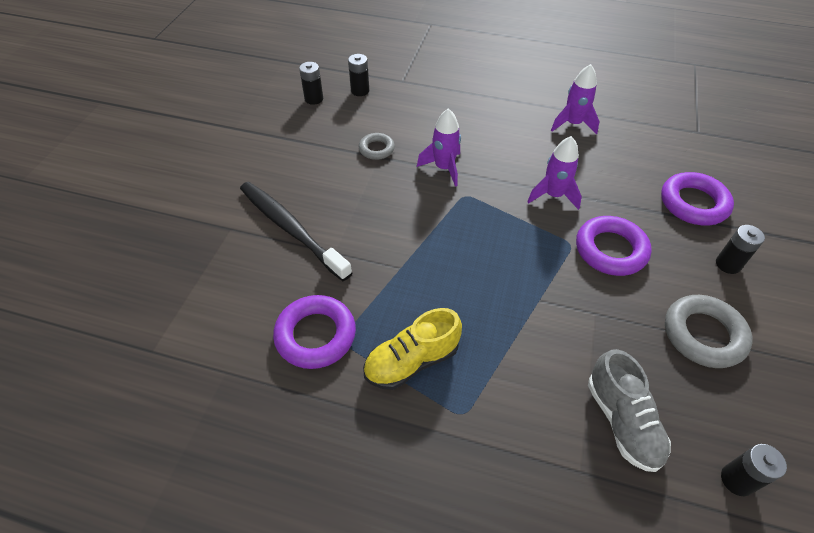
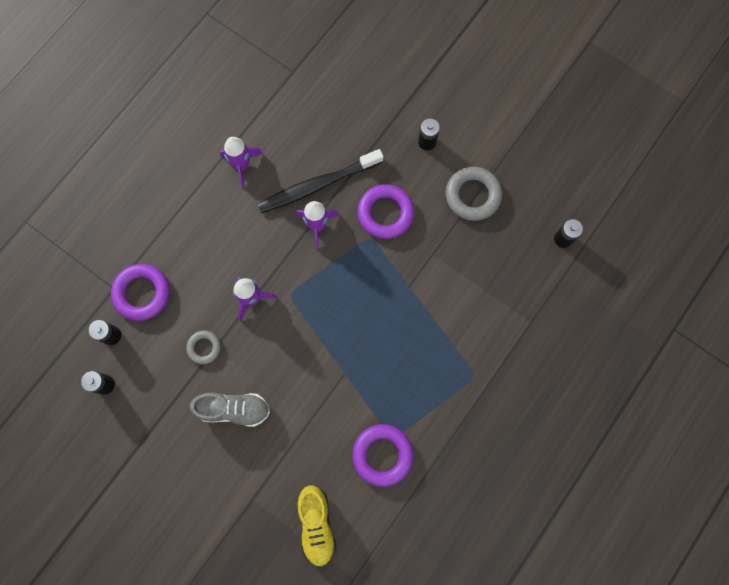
camera: 70 degrees left, 25 degrees up
black toothbrush [240,182,352,281] -> black toothbrush moved to [258,149,383,213]
yellow shoe [363,308,462,390] -> yellow shoe moved to [298,485,336,567]
grey shoe [588,349,671,472] -> grey shoe moved to [190,393,270,427]
purple ring [661,172,734,226] -> purple ring moved to [111,264,170,321]

